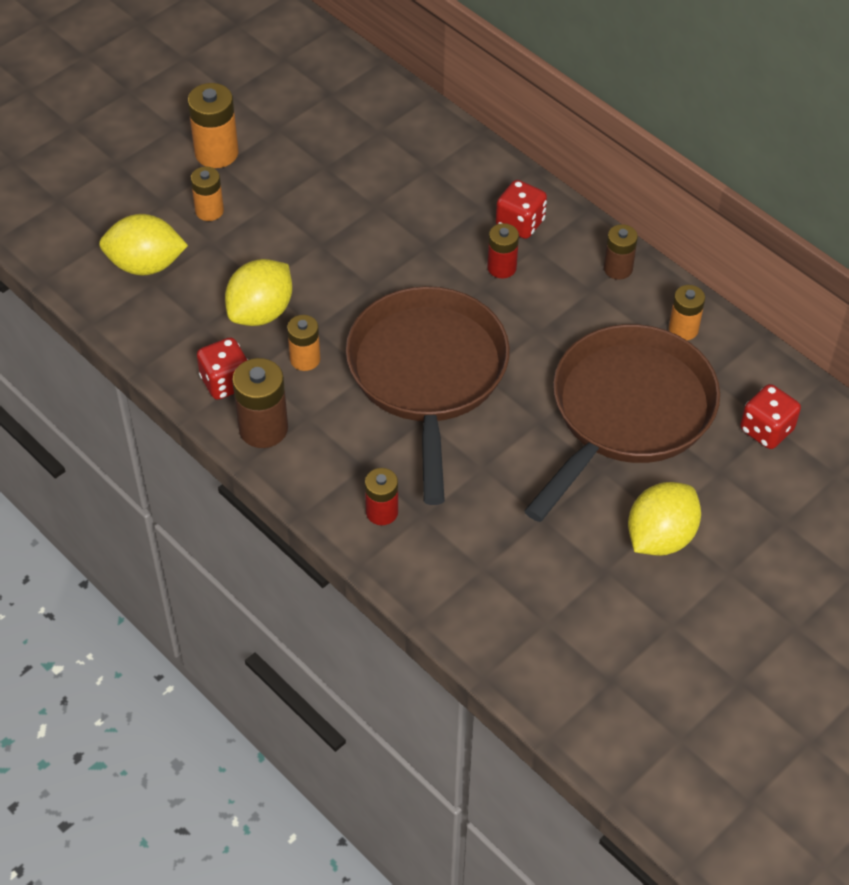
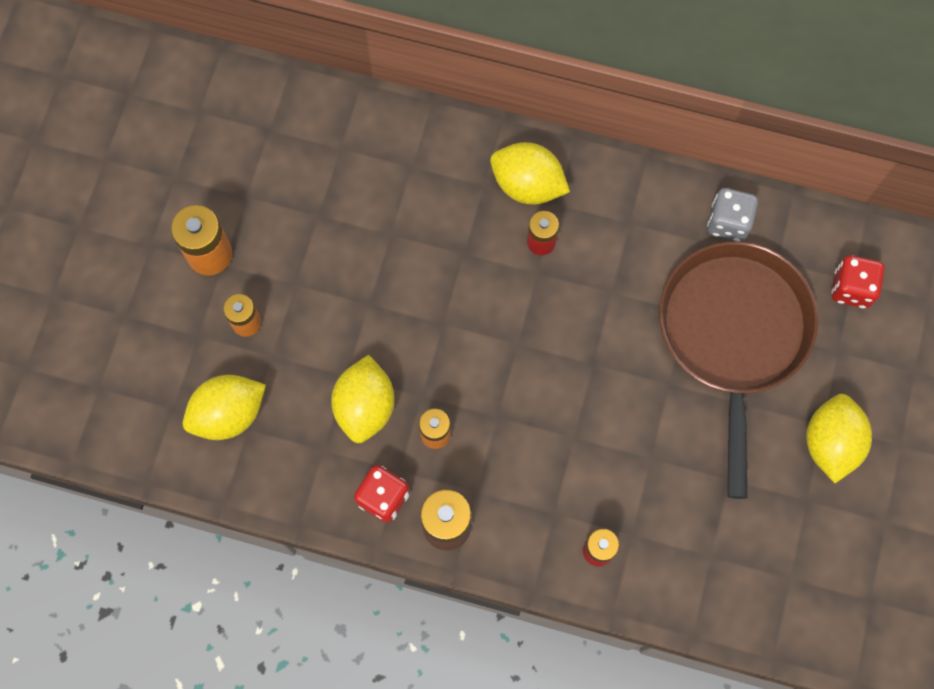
camera: 30 degrees left, 20 degrees up
brown pan [346,286,510,505] -> none
red dice [496,180,547,239] -> yellow lemon [490,142,570,205]
brown battery [604,224,638,280] -> none
orange battery [669,285,705,340] -> grey dice [707,188,758,242]

